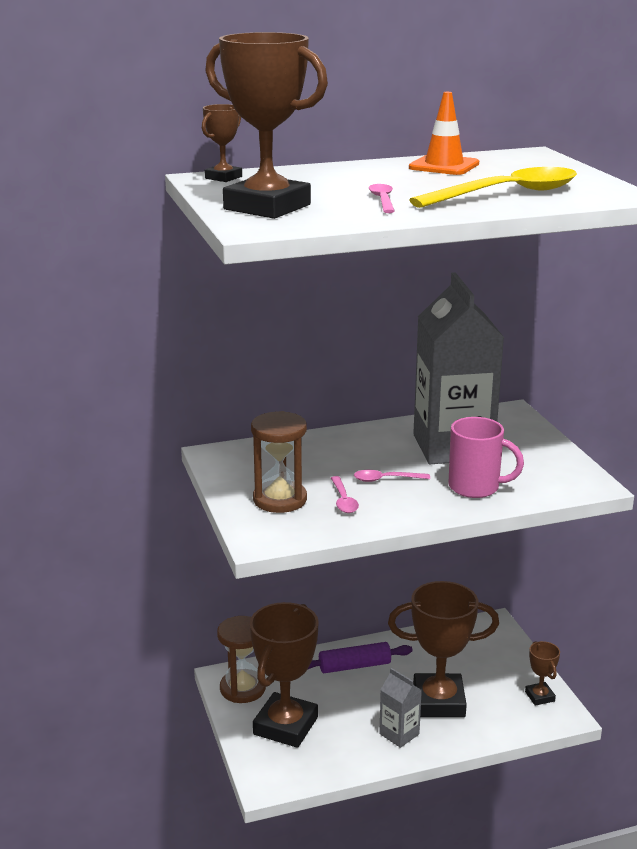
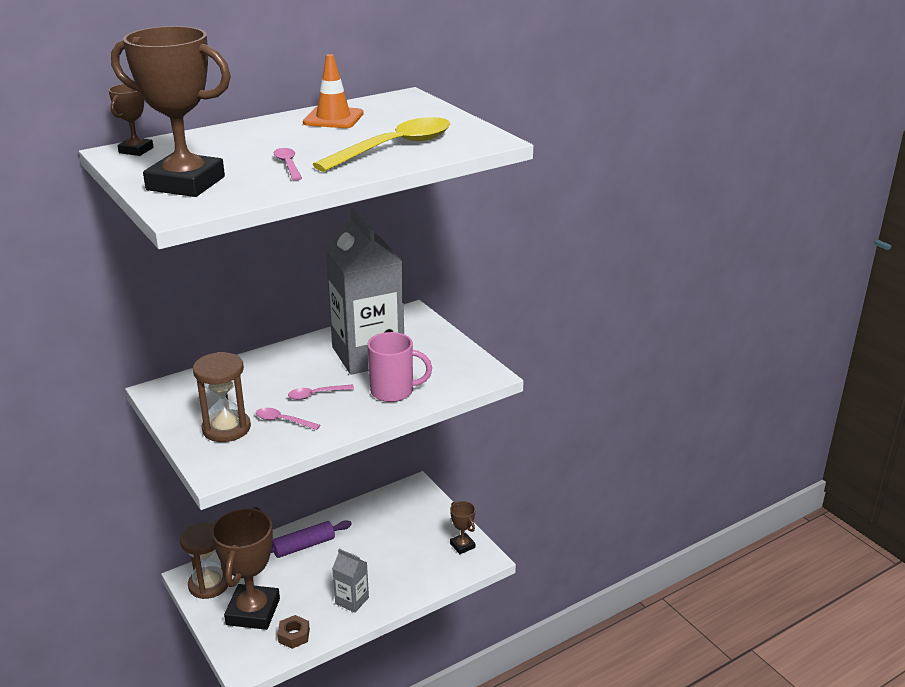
camera: 15 degrees left, 5 degrees up
pink spoon [331,476,359,513] -> pink spoon turned 135 degrees clockwise [256,408,320,430]
brown trophy [388,581,499,717] -> none
none -> brown nut [277,615,310,649]

